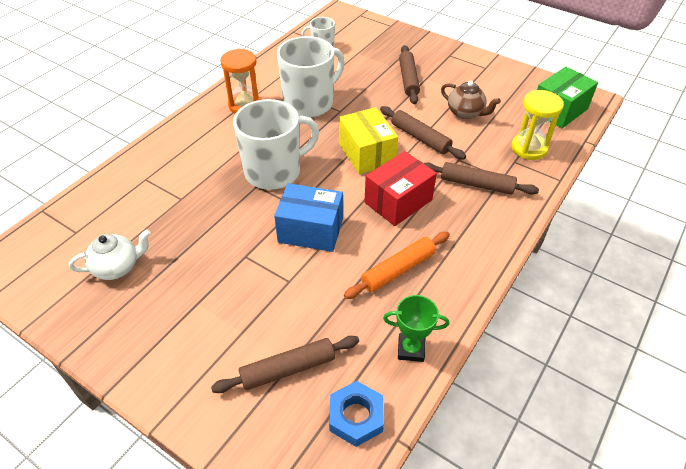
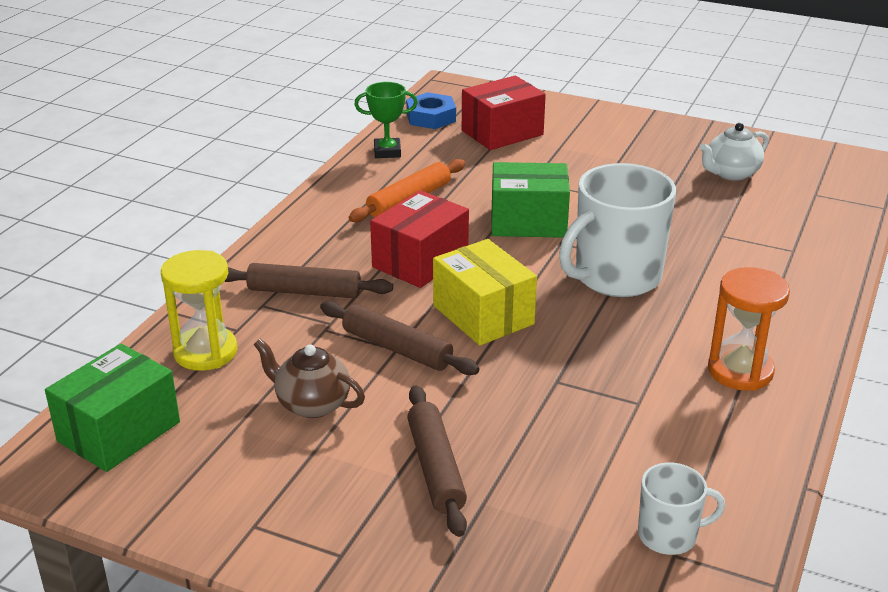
camera: 170 degrees right, 15 degrees down
brown rolling pin [211,336,359,393] -> red box [462,76,546,150]
blue box [274,183,343,252] -> green box [491,162,570,238]
white mug [277,36,345,117] -> none

